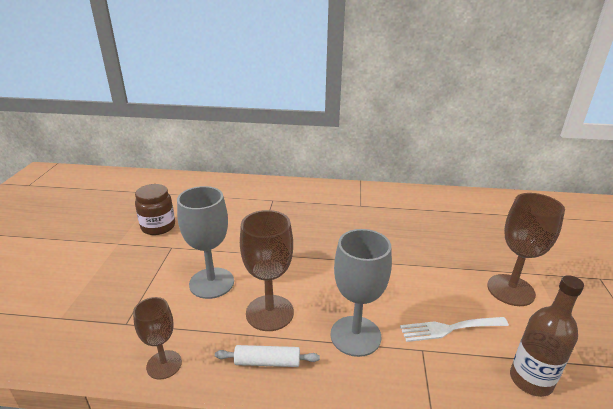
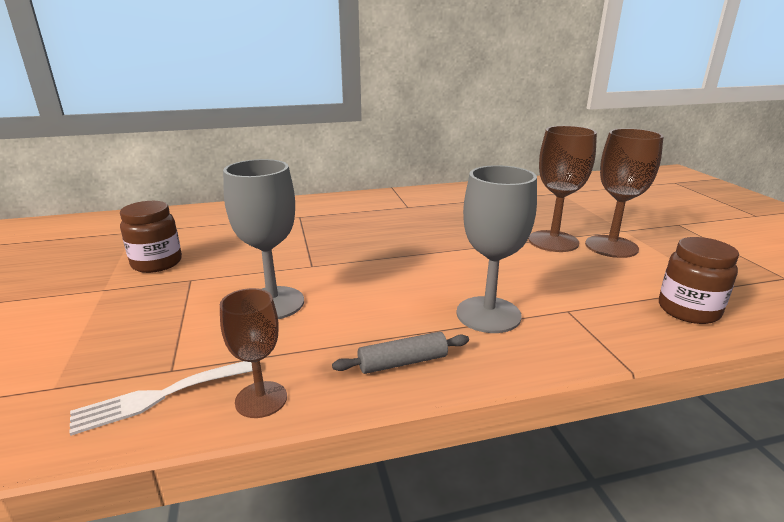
camera: 20 degrees left, 5 degrees down
white rolling pin [215,345,320,367] -> grey rolling pin [332,332,469,374]
brown goblet [240,210,294,331] -> brown goblet moved to [529,126,597,252]
white fork [400,317,509,342] -> white fork moved to [69,361,253,436]
brown bottle [510,275,584,397] -> brown jar [659,237,739,324]

